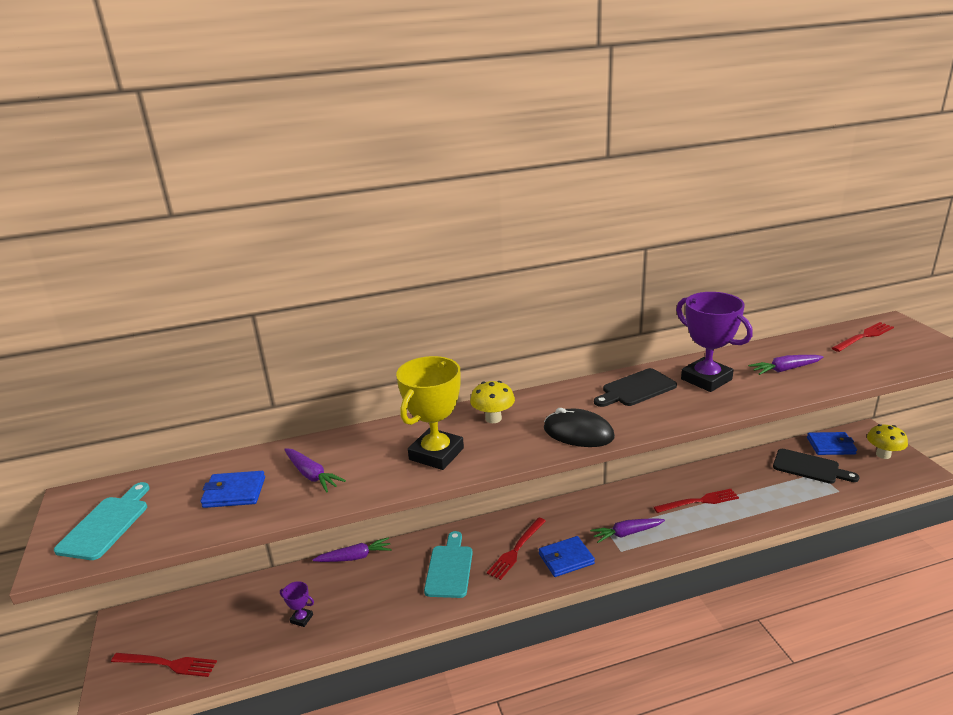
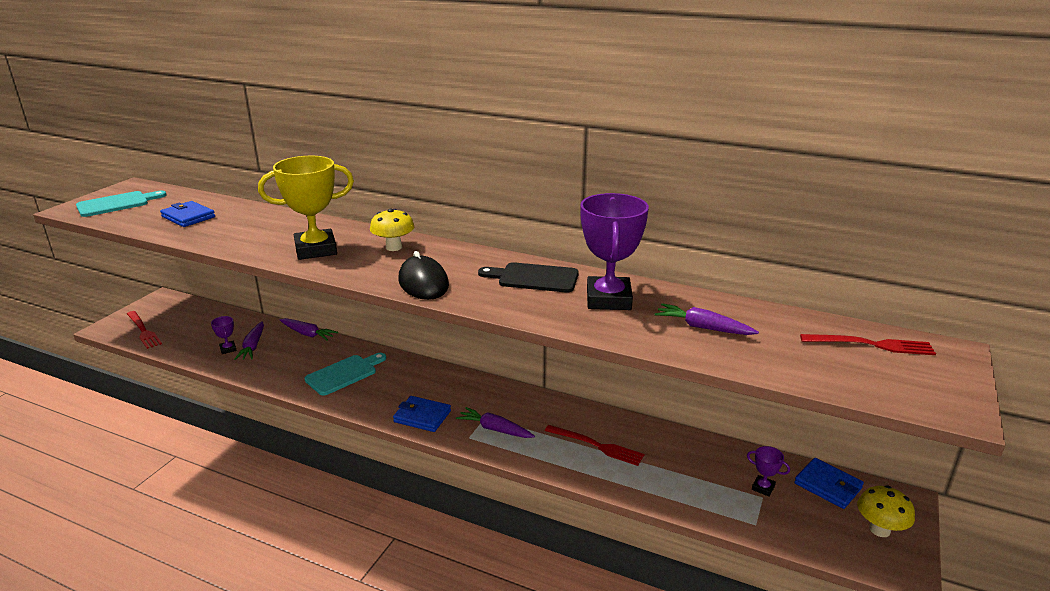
camera: 40 degrees right, 0 degrees up
purple carrot [284,448,346,492] -> purple carrot moved to [234,321,264,360]
red fork [487,517,546,580] -> none
black cutting board [773,449,860,484] -> purple trophy [747,446,790,496]

